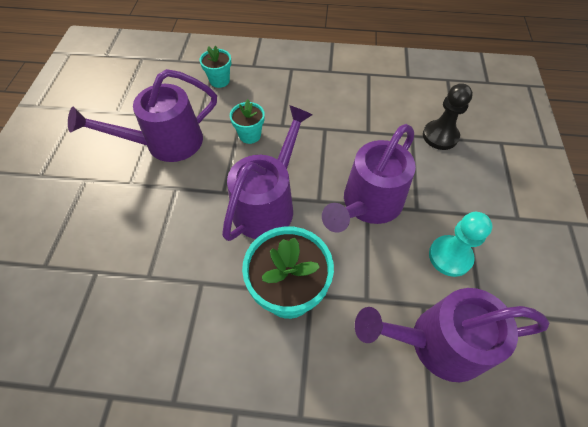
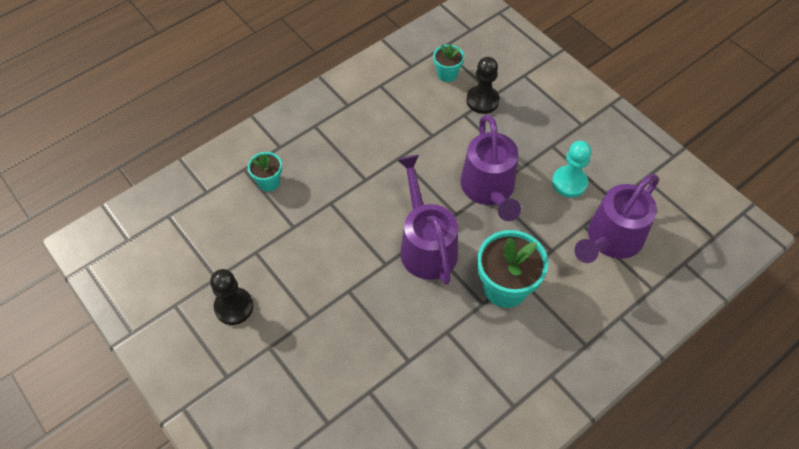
camera: 45 degrees left, 0 degrees up
purple watering can [68,69,217,162] -> none
turquoise flower pot [230,99,265,144] -> turquoise flower pot moved to [433,44,464,82]
none -> black pawn [210,269,253,325]

